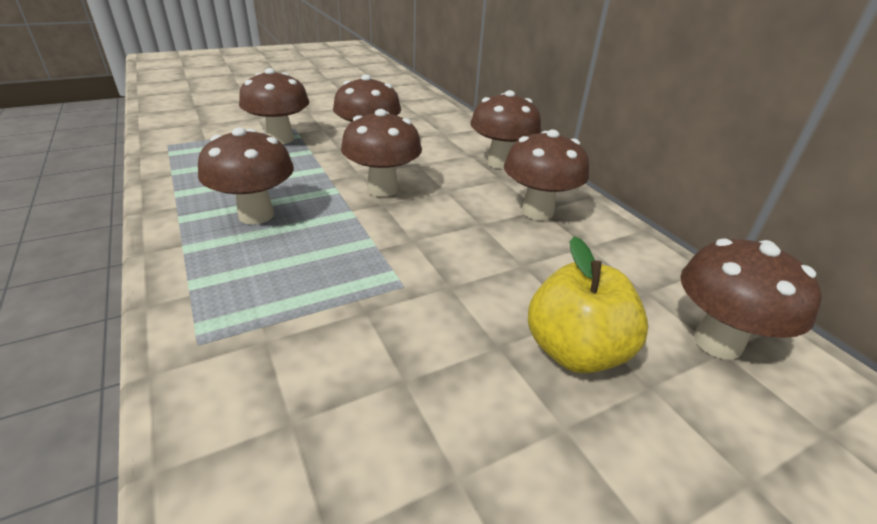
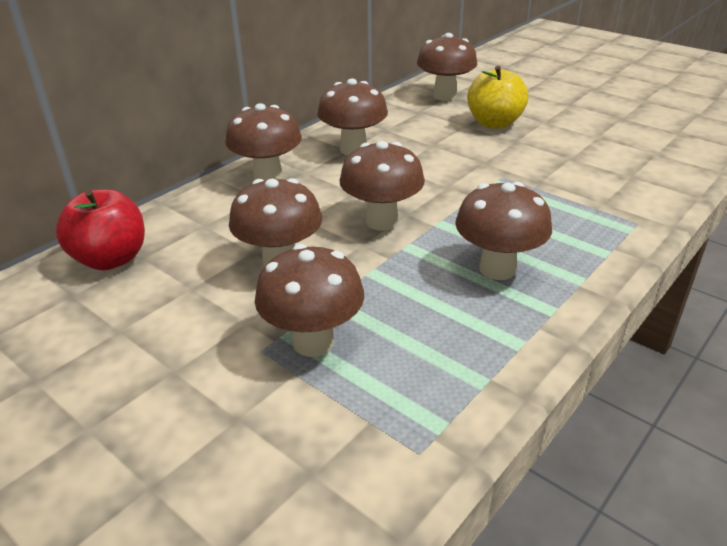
camera: 110 degrees left, 0 degrees up
none -> red apple [56,189,145,270]

